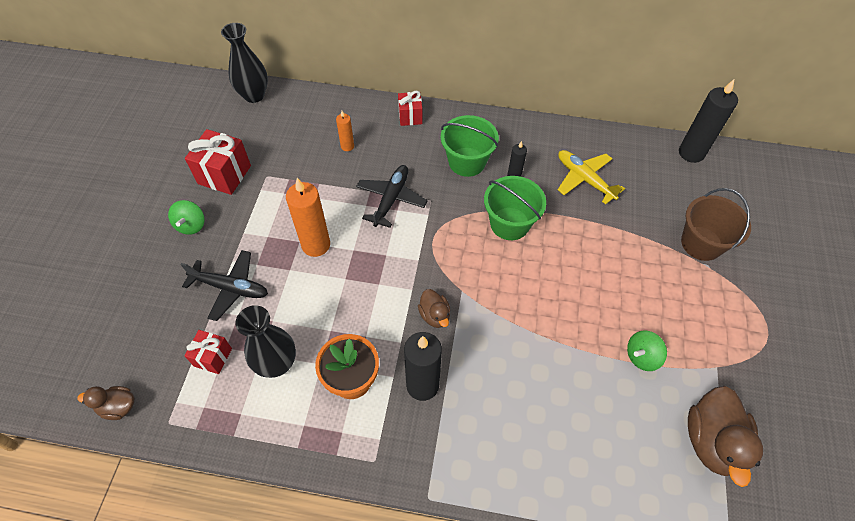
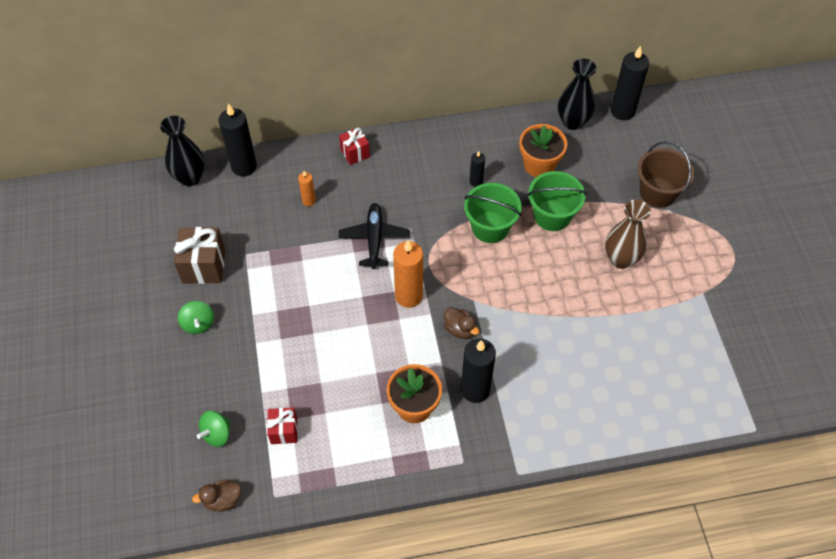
camera: 20 degrees left, 0 degrees up
black plane [180,250,268,321] -> none
red gift [185,129,251,195] -> brown gift [174,227,225,284]
black vase [235,305,296,378] -> black vase moved to [558,59,597,130]
orange candle [286,178,330,257] -> orange candle moved to [393,240,423,308]
green bucket [441,115,499,177] -> green bucket moved to [527,171,587,231]
yellow plane [558,150,625,205] -> orange flower pot [519,124,567,177]
green spinning top [627,330,667,371] -> green spinning top moved to [197,411,230,447]
brown duck [688,386,763,487] -> none
none -> black candle [219,103,257,176]
none -> brown vase [605,199,651,269]

